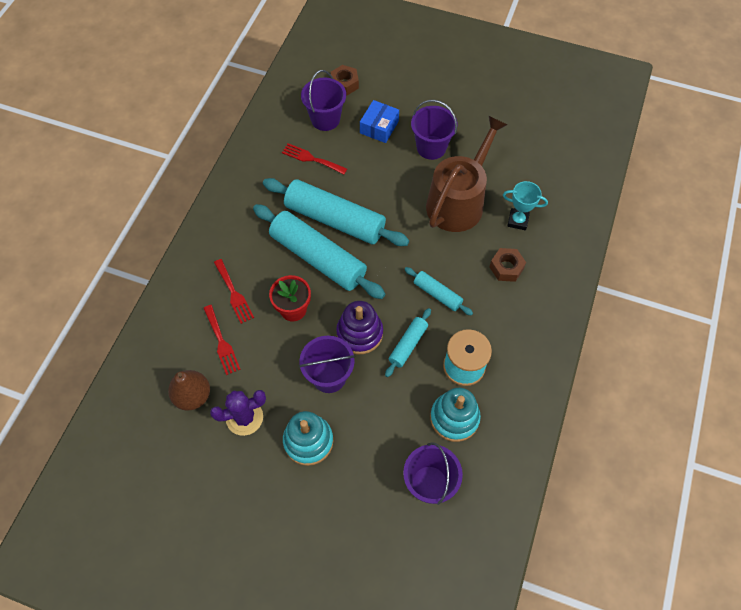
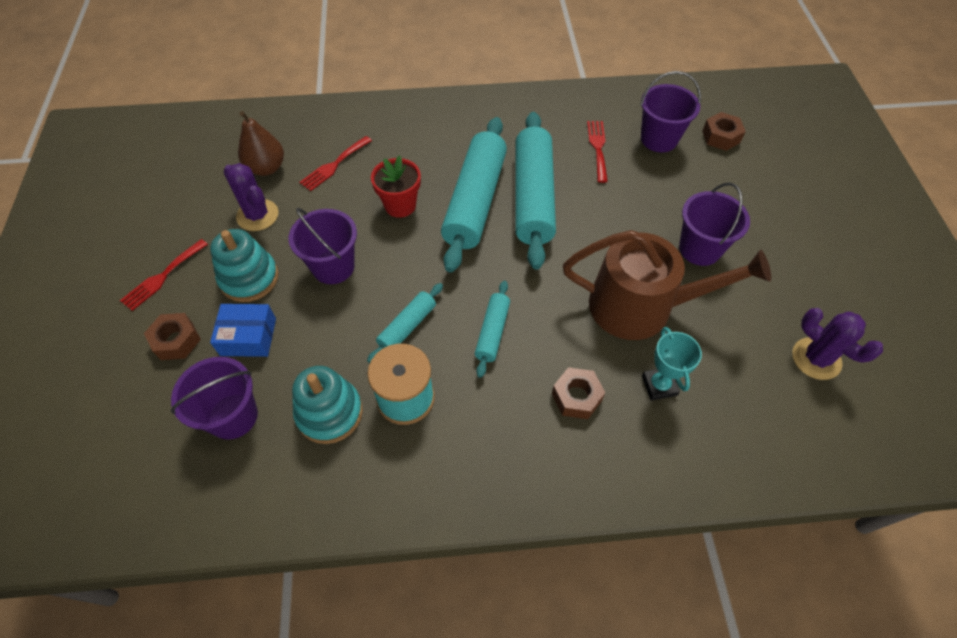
camera: 65 degrees right, 5 degrees down
red fork [214,259,254,324] -> red fork moved to [120,239,208,311]
purple stacking toy [336,301,383,354] -> none
blue box [360,100,399,143] -> blue box moved to [210,304,276,357]
turquoise rolling pin [385,308,431,377] -> turquoise rolling pin turned 60 degrees counterclockwise [367,283,443,363]
none -> brown nut [144,313,201,360]
none -> purple cactus [792,308,883,380]

